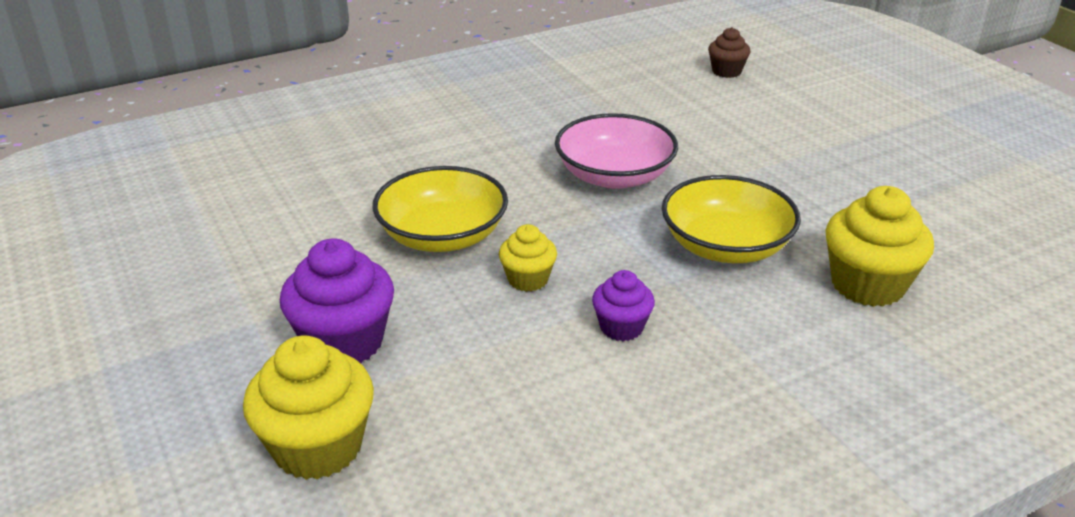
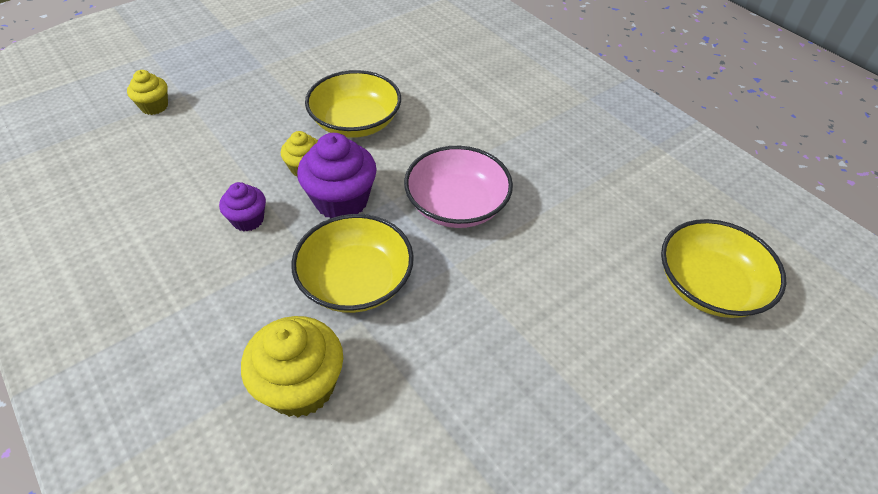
camera: 80 degrees right, 15 degrees up
yellow cupcake [243,335,374,480] -> yellow cupcake [127,70,168,115], size x0.57
purple cupcake [280,238,394,363] -> purple cupcake moved to [297,133,377,218]
brown cupcake [708,27,750,78] -> yellow bowl [661,219,786,318]

